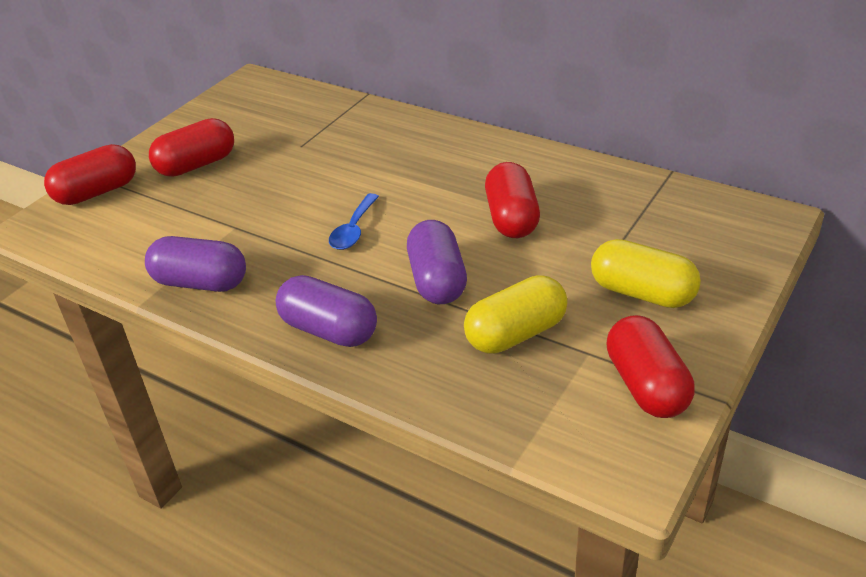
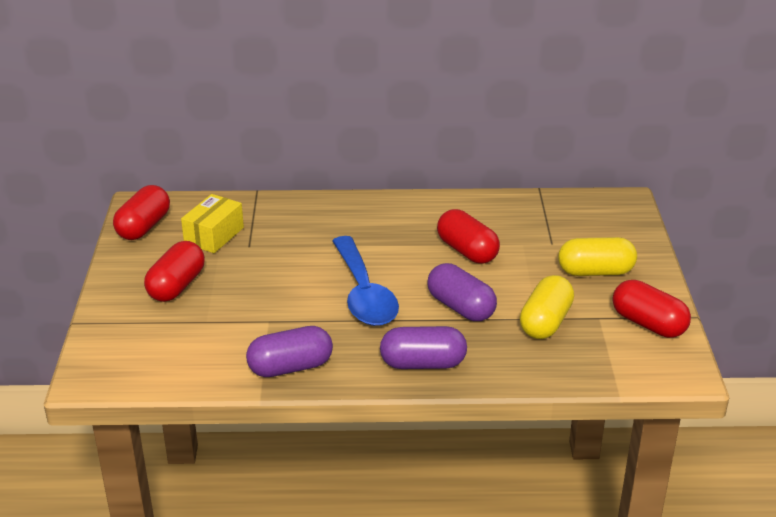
camera: 35 degrees left, 5 degrees down
red capsule [44,144,136,205] -> red capsule moved to [113,185,170,240]
blue spoon [329,193,379,250] -> blue spoon [332,236,399,326], size x1.96
none -> yellow box [181,194,244,253]

